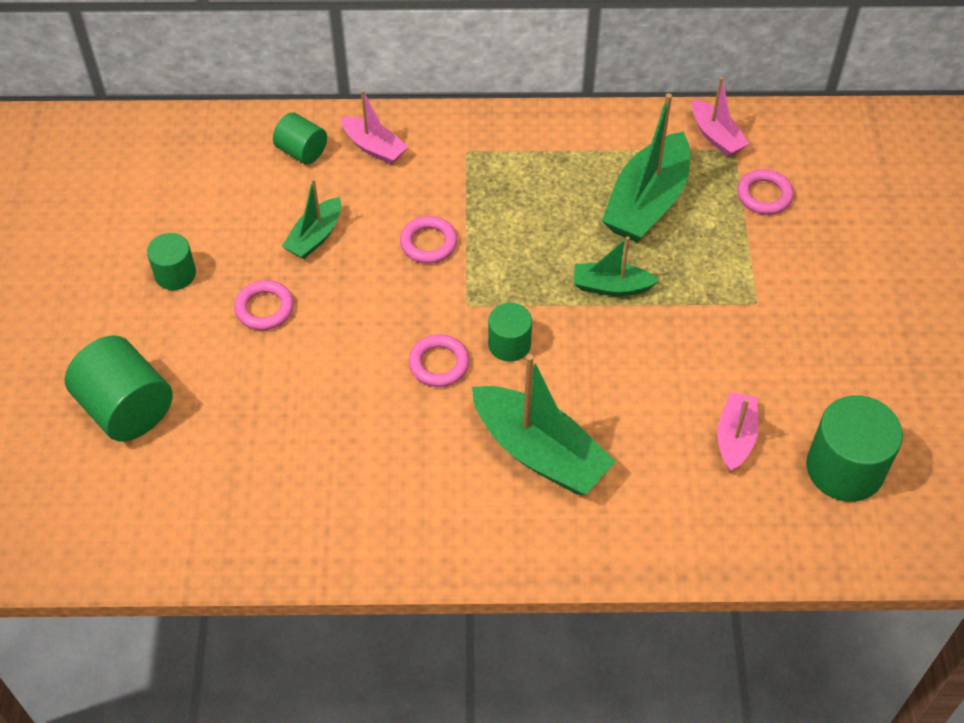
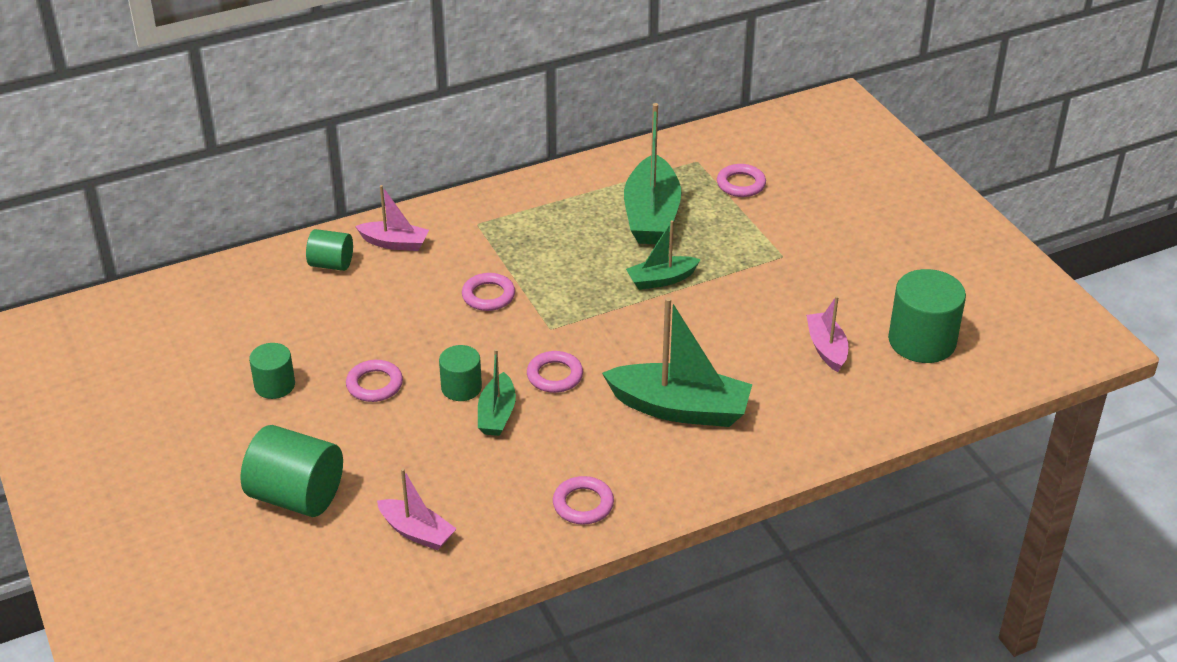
camera: 25 degrees left, 15 degrees down
green boat [281,179,341,259] -> green boat moved to [478,349,516,436]
green cylinder [488,303,532,362] -> green cylinder moved to [439,345,482,401]
pink boat [692,77,750,157] -> pink boat moved to [377,468,457,550]
none -> pink ring [553,476,614,525]

